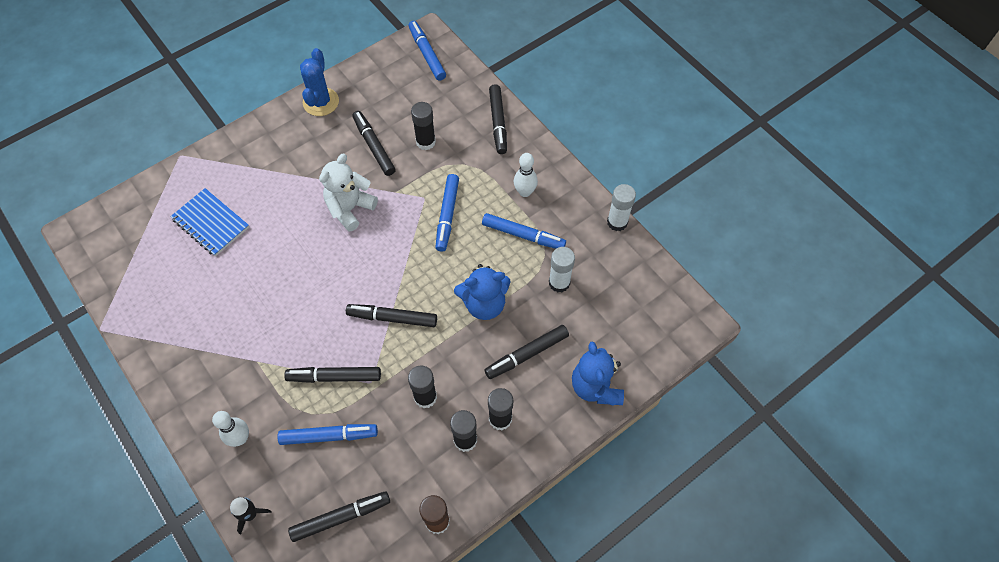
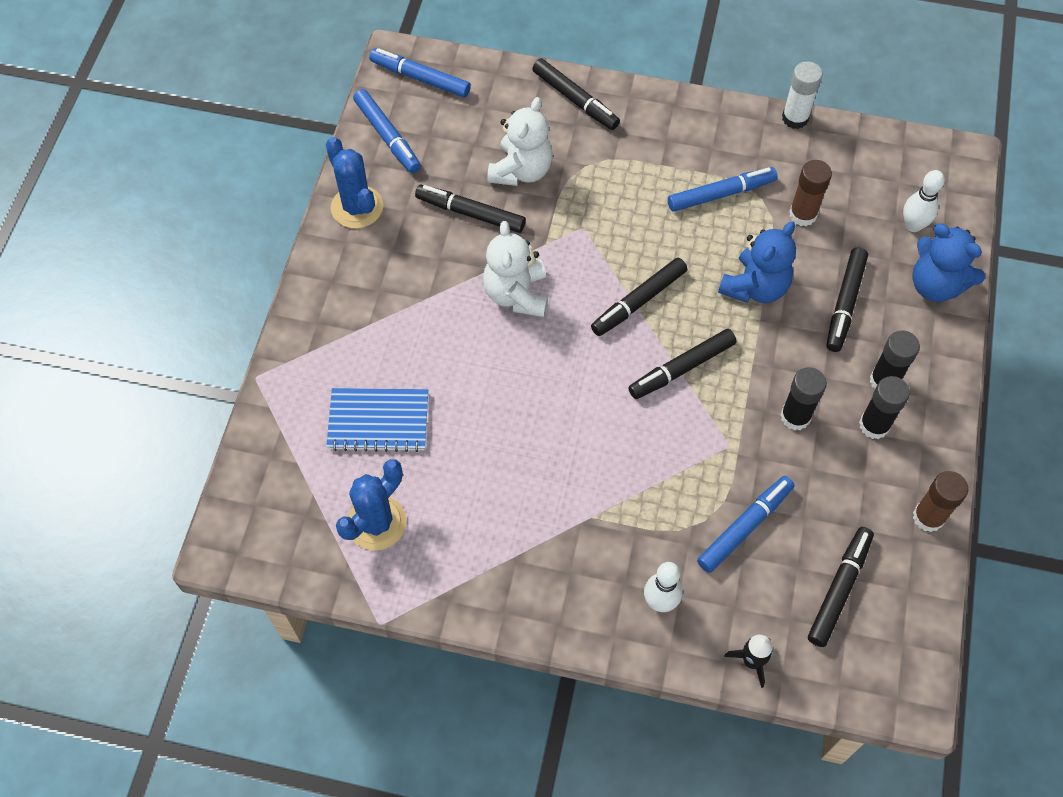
camera: 40 degrees left, 0 degrees up
black marker [284,367,381,383] -> black marker moved to [591,258,687,336]
black glue stick [411,102,436,150] -> white teddy bear [487,97,553,186]
blue marker [435,174,459,252] -> blue marker moved to [353,89,421,173]
white bowling pin [513,153,538,197] -> white bowling pin moved to [903,170,945,232]
white glue stick [549,247,575,292] -> brown glue stick [789,160,832,226]
none -> blue cactus [336,459,406,550]

